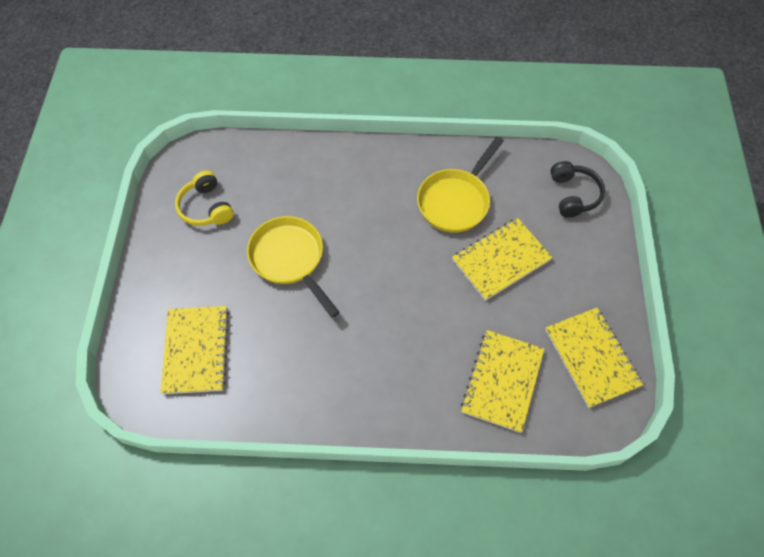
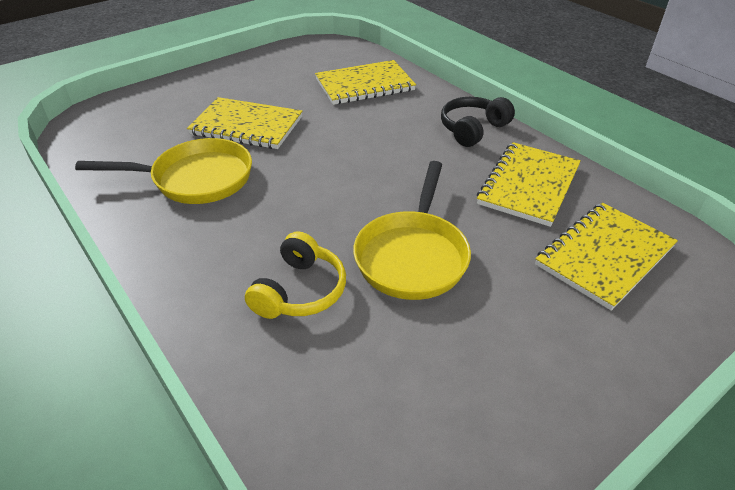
camera: 130 degrees left, 20 degrees down
yellow headphones [175,170,234,226] -> yellow headphones moved to [245,231,346,319]
yellow notebook [545,308,643,408] -> yellow notebook moved to [477,142,581,227]
black headphones [550,161,605,218] -> black headphones moved to [441,97,515,147]

